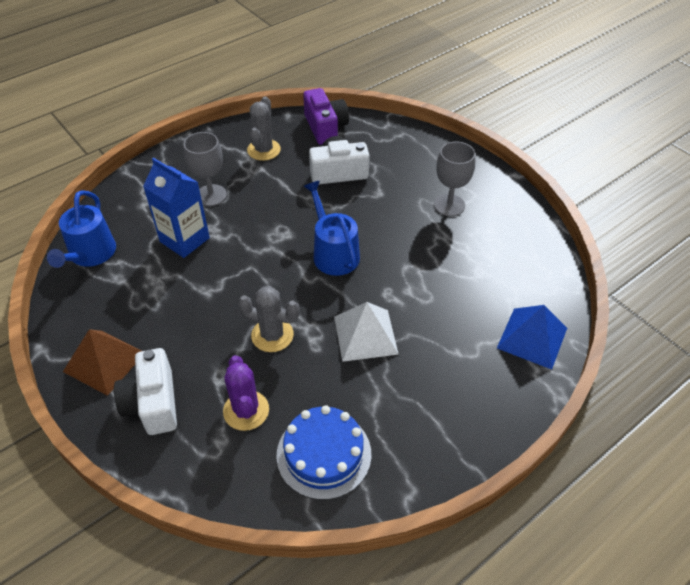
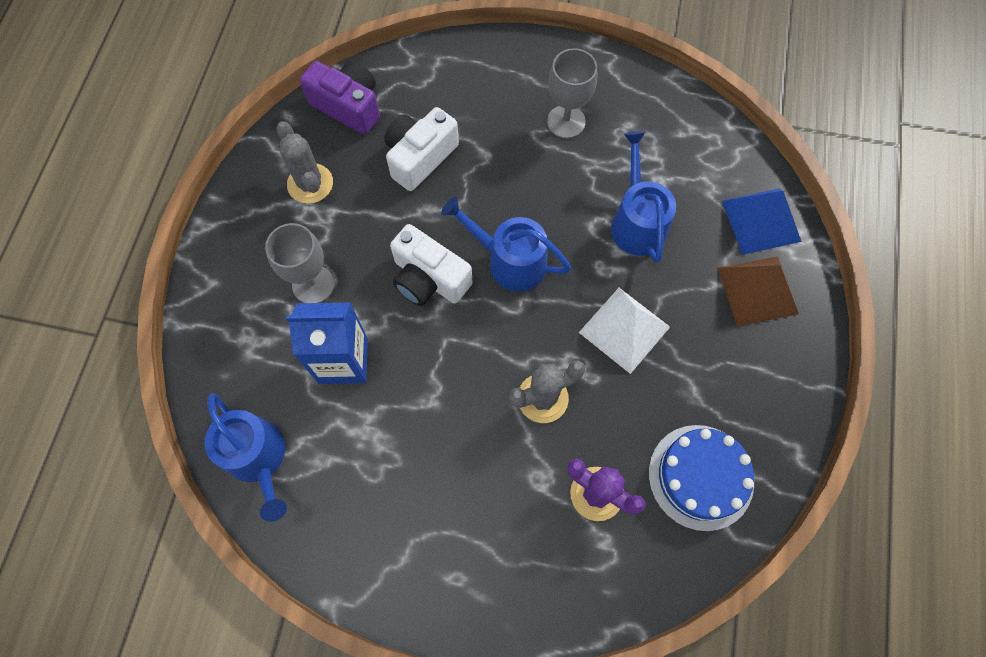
camera: 40 degrees left, 20 degrees up
brown pyramid [63,329,141,396] -> brown pyramid moved to [718,257,799,326]
white camera [114,348,177,435] -> white camera moved to [390,224,473,306]
none -> blue watering can [611,131,676,262]

